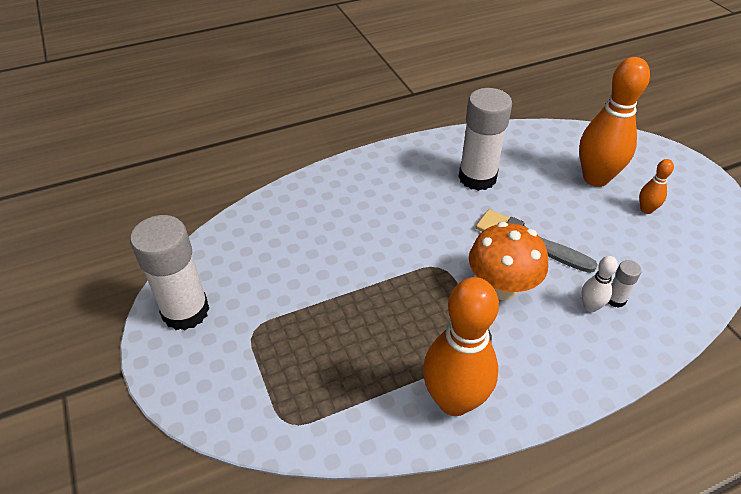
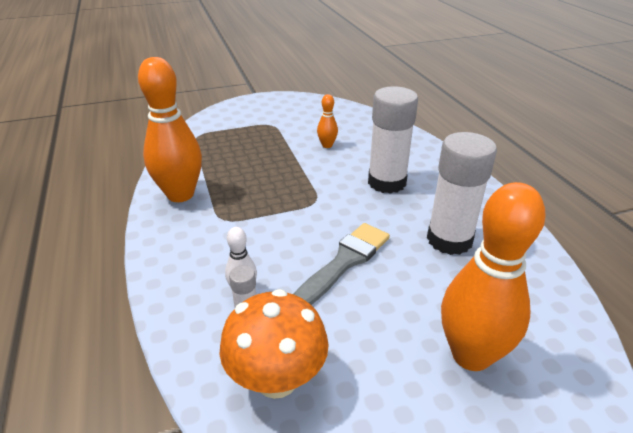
camera: 95 degrees right, 10 degrees down
white glue stick [130,215,209,331] -> white glue stick moved to [368,86,418,194]
orange mushroom [469,222,548,300] -> orange mushroom moved to [220,289,329,399]
orange bowling pin [639,159,674,214] -> orange bowling pin moved to [317,94,338,148]

